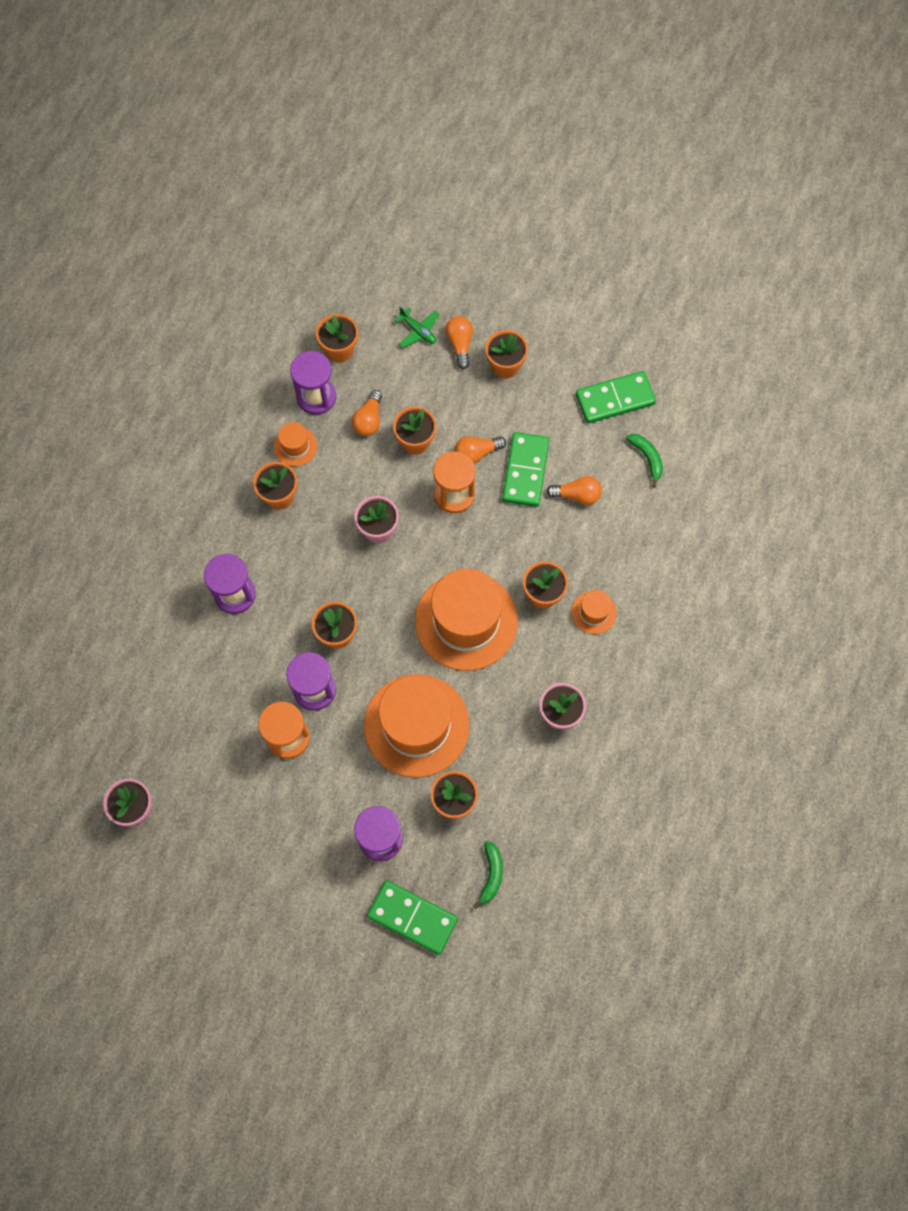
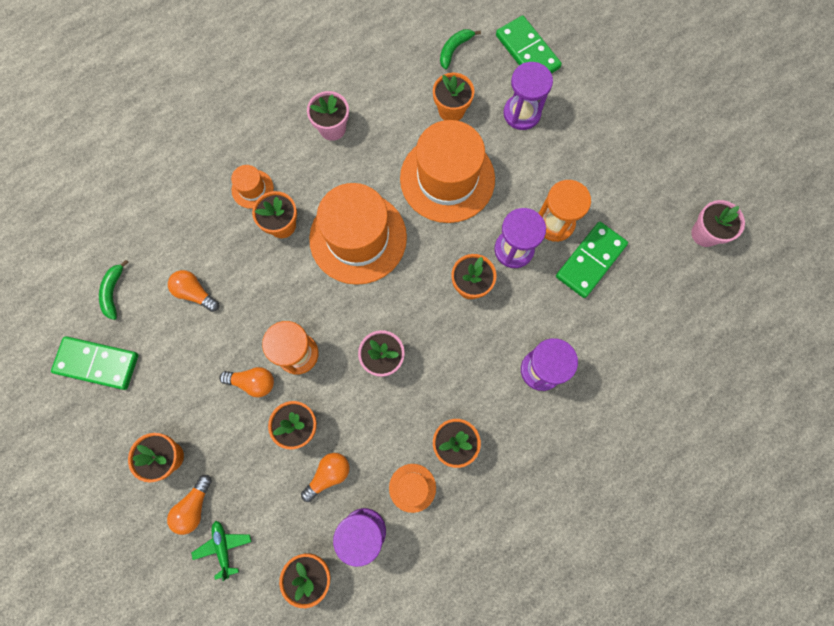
camera: 150 degrees left, 5 degrees up
green domino [502,432,549,507] -> green domino moved to [556,222,628,298]

